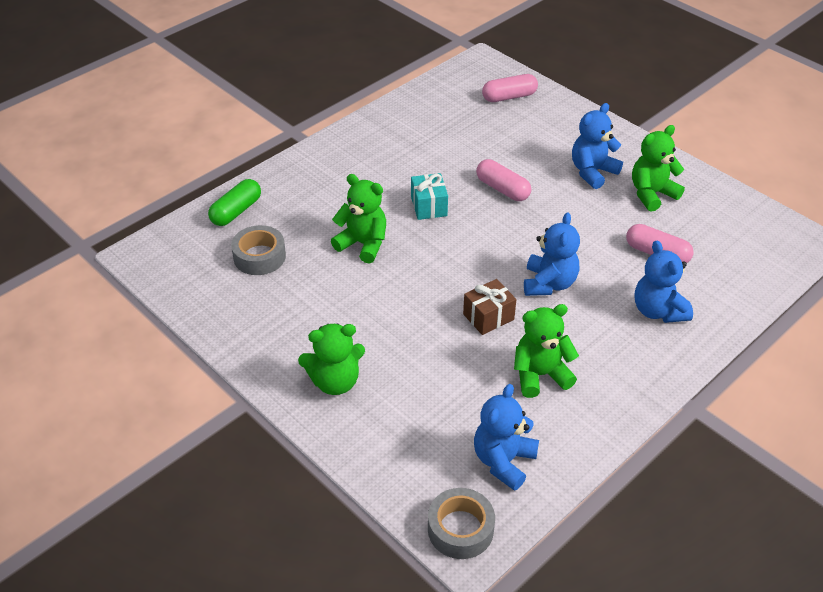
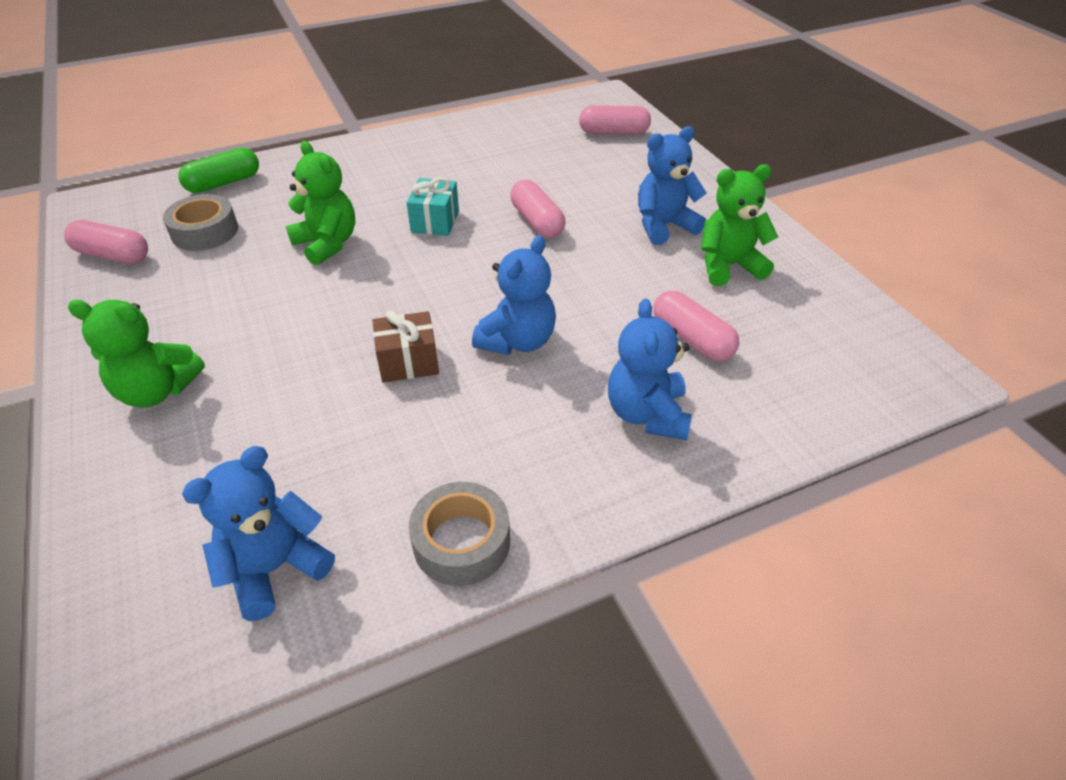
camera: 20 degrees right, 0 degrees up
grey tape [428,488,495,559] -> grey tape moved to [409,482,510,586]
green teddy bear [514,304,579,398] -> none
none -> pink capsule [64,220,148,264]

